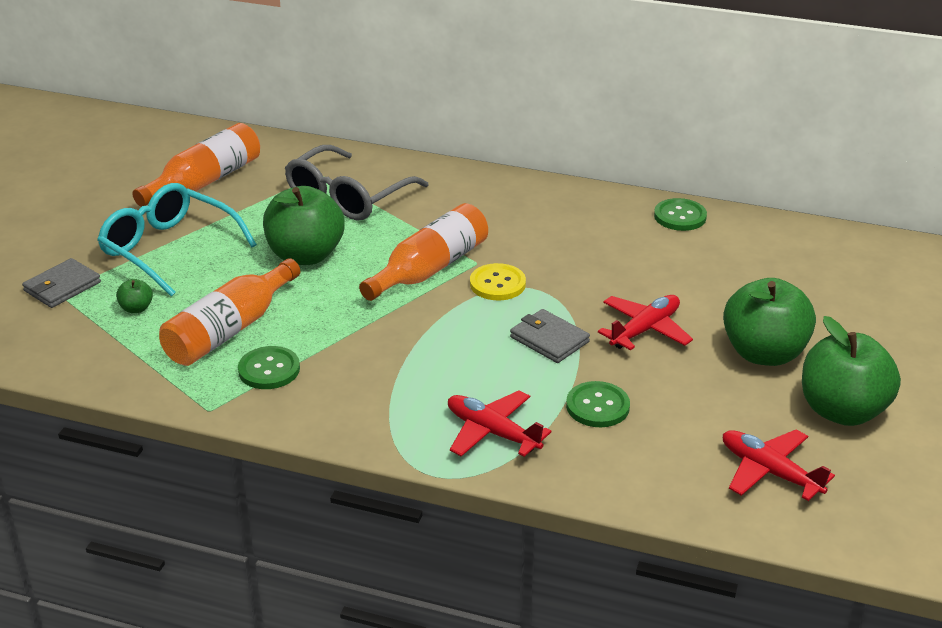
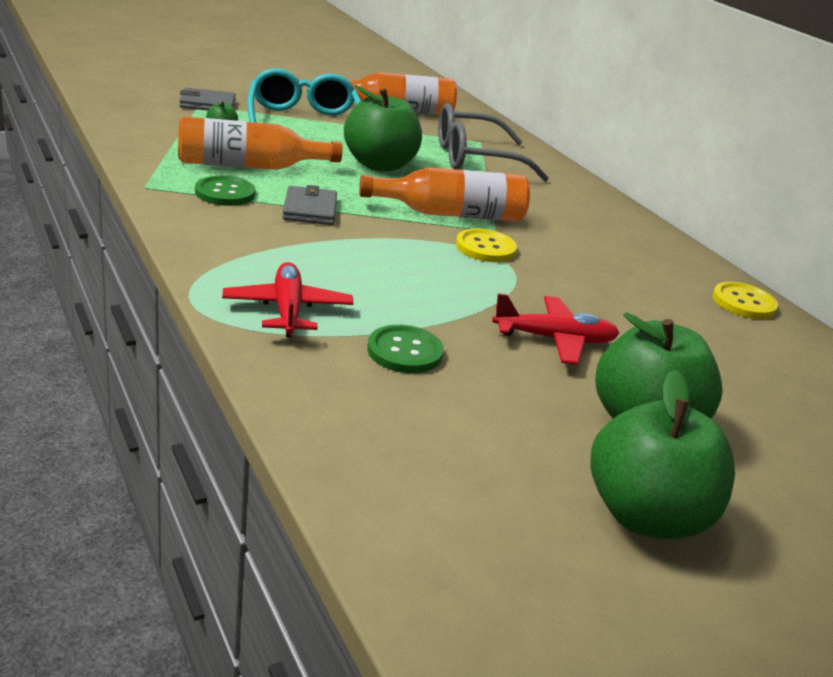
camera: 40 degrees right, 5 degrees down
grey wallet [510,309,590,363] -> grey wallet moved to [282,185,337,225]
green button [654,198,707,231] -> yellow button [713,282,778,319]
red plane [723,430,835,501] -> none

